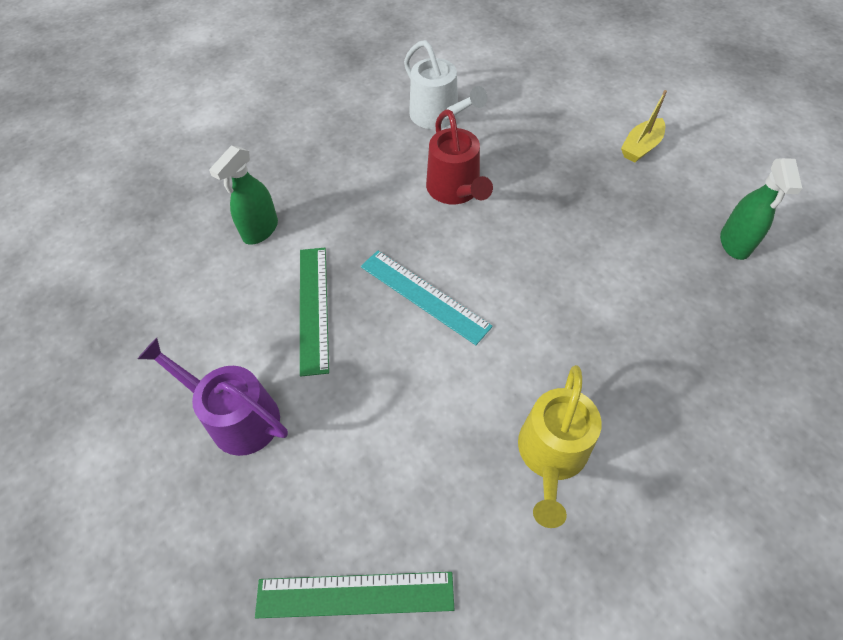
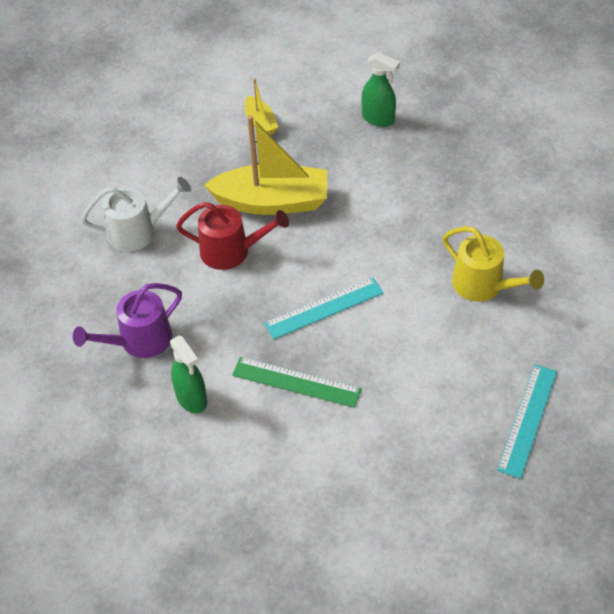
camera: 65 degrees left, 5 degrees down
purple watering can [138,338,288,456] -> purple watering can moved to [73,283,182,358]
green ruler [255,572,454,618] -> turquoise ruler [497,364,557,479]
none -> yellow boat [204,115,327,215]

